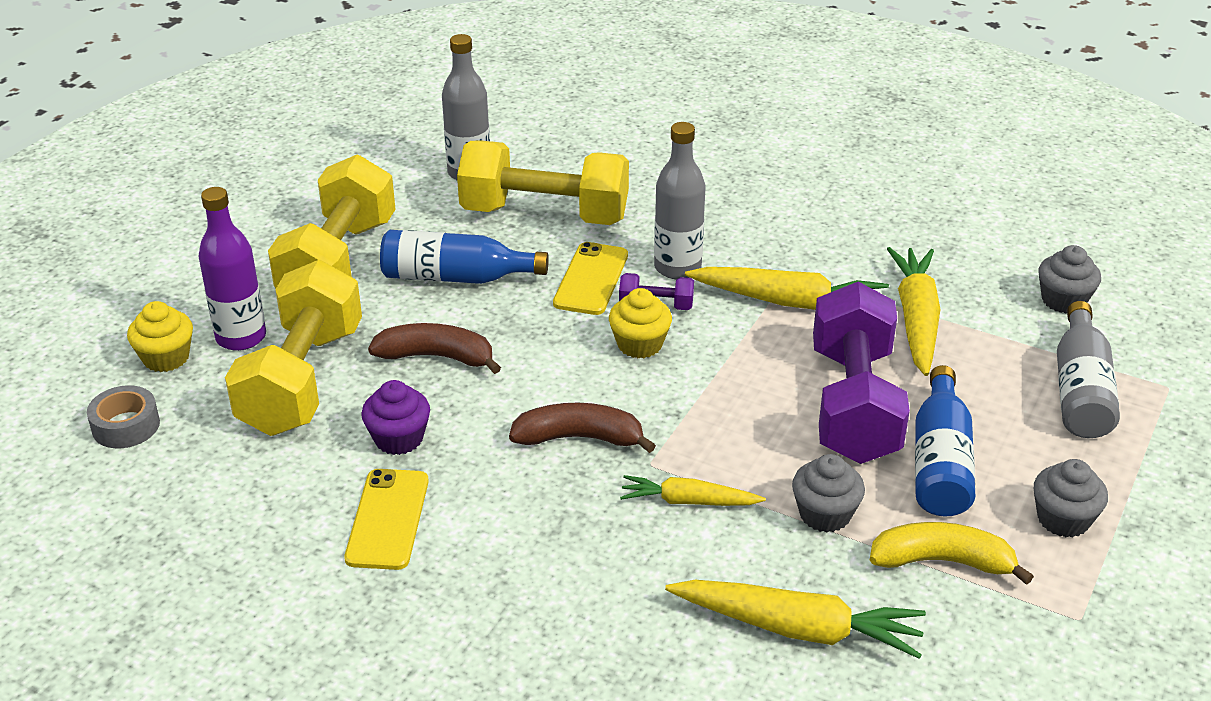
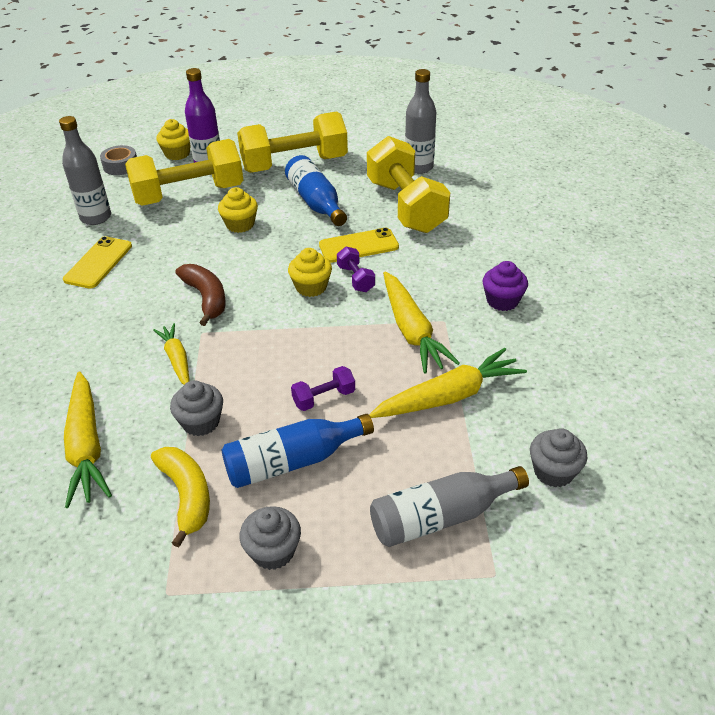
camera: 60 degrees right, 5 degrees up
yellow phone [344,469,429,570] -> yellow phone turned 45 degrees counterclockwise [63,236,132,289]
purple cupcake [361,380,430,455] -> purple cupcake moved to [483,261,528,311]
brown banana [368,323,501,374] -> yellow cupcake [218,187,258,233]
grey bottle [654,122,706,279] -> grey bottle moved to [59,116,111,225]
purple dumbbell [813,282,910,464] -> purple dumbbell [291,366,355,411], size x0.42

